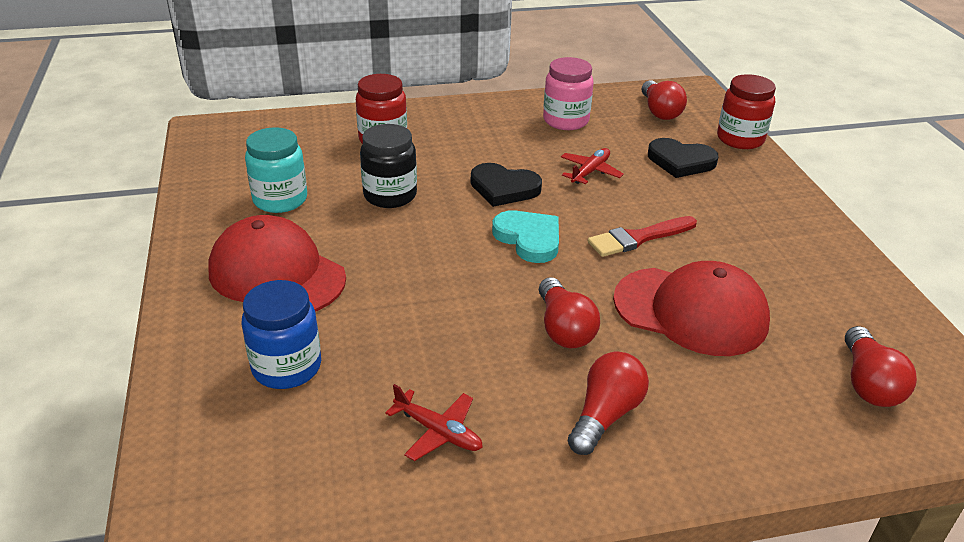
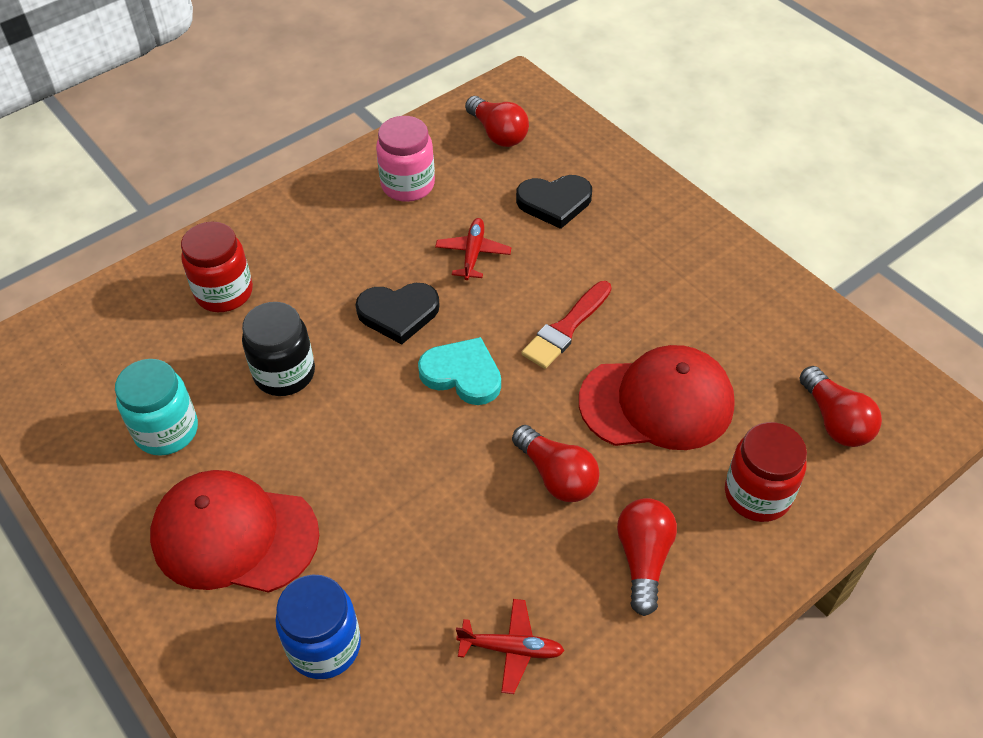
camera: 25 degrees left, 15 degrees up
red jar [717,74,776,149] -> red jar moved to [725,422,807,522]

